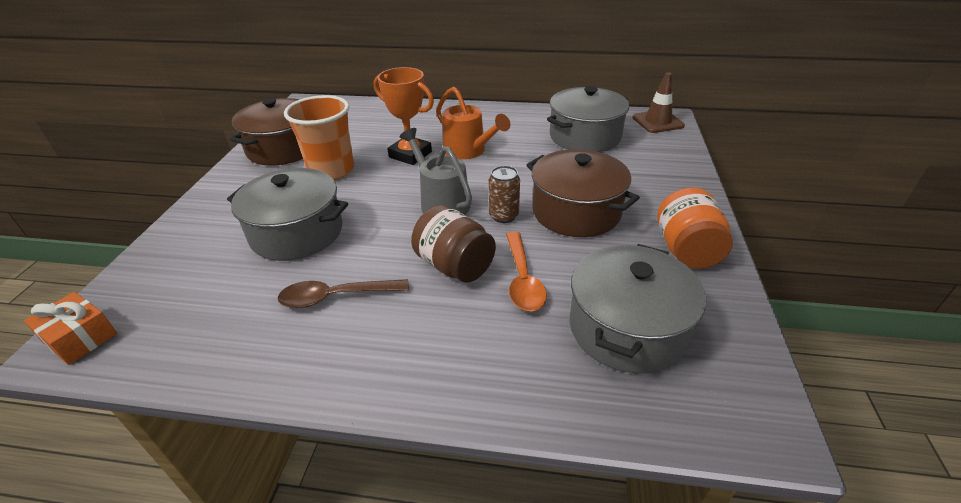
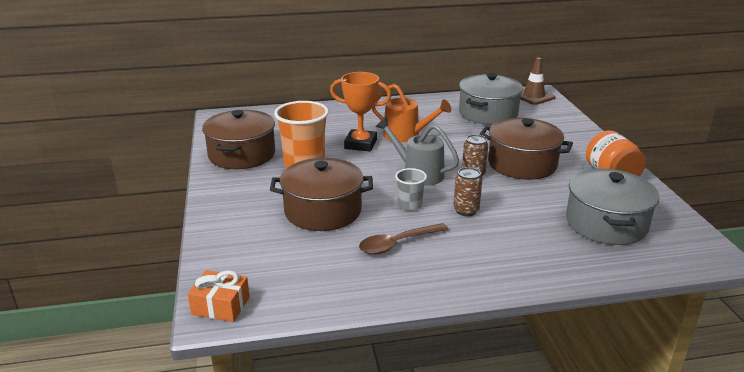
camera: 20 degrees left, 10 degrees down
grey pot [227,168,348,261] -> brown pot [270,158,373,231]
brown jar [411,205,496,283] -> brown can [453,167,482,216]
orange spoon [506,232,547,311] -> none
none -> grey cup [395,168,427,211]

